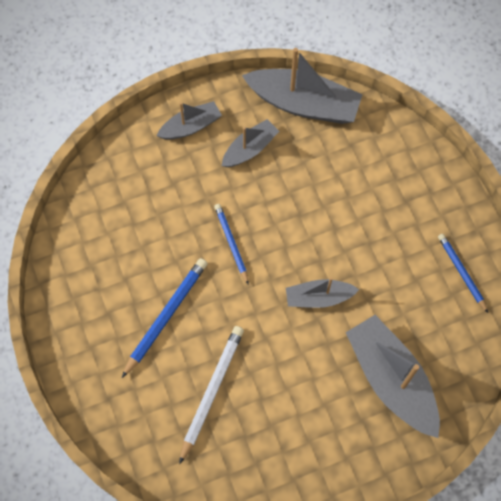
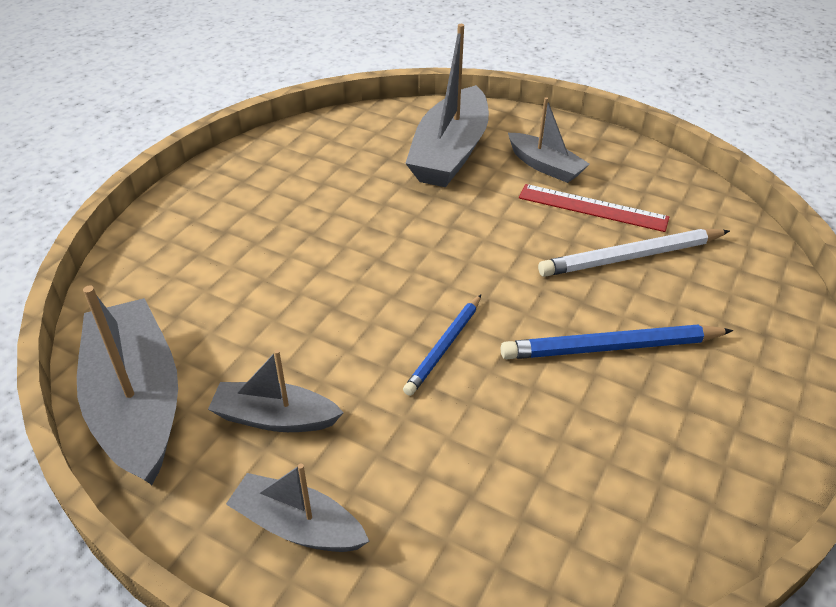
camera: 130 degrees left, 25 degrees down
grey boat [286,277,360,308] -> grey boat moved to [508,97,590,183]
blue pencil [438,234,488,313] -> none
none -> red ruler [519,184,669,232]

